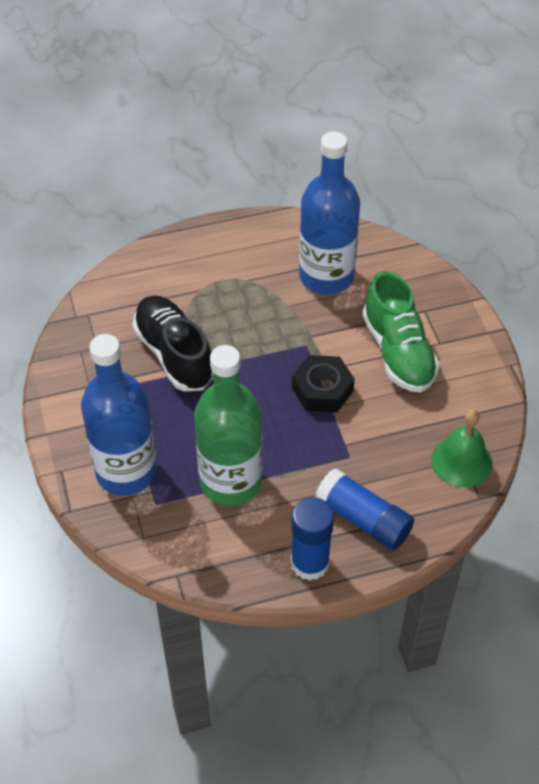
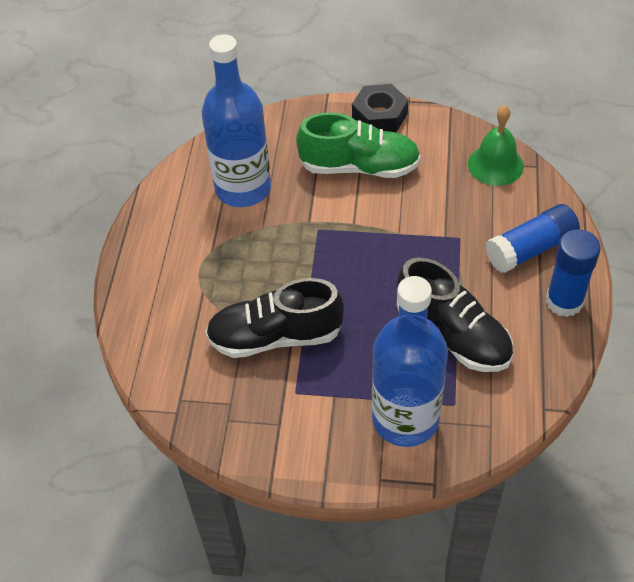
camera: 65 degrees left, 0 degrees up
green bottle [194,345,263,506] -> black shoe [397,257,513,372]
black nut [292,355,355,413] -> black nut moved to [352,84,408,132]

